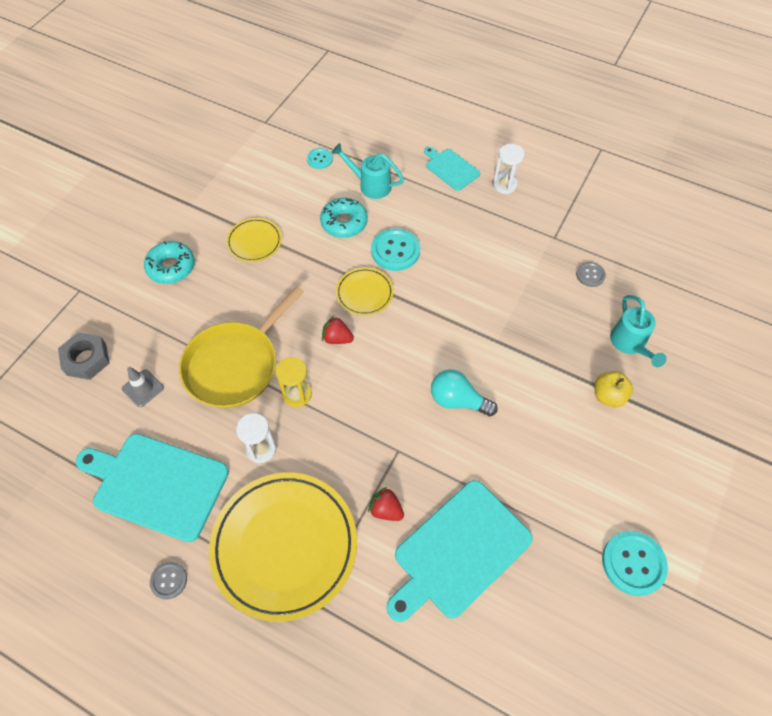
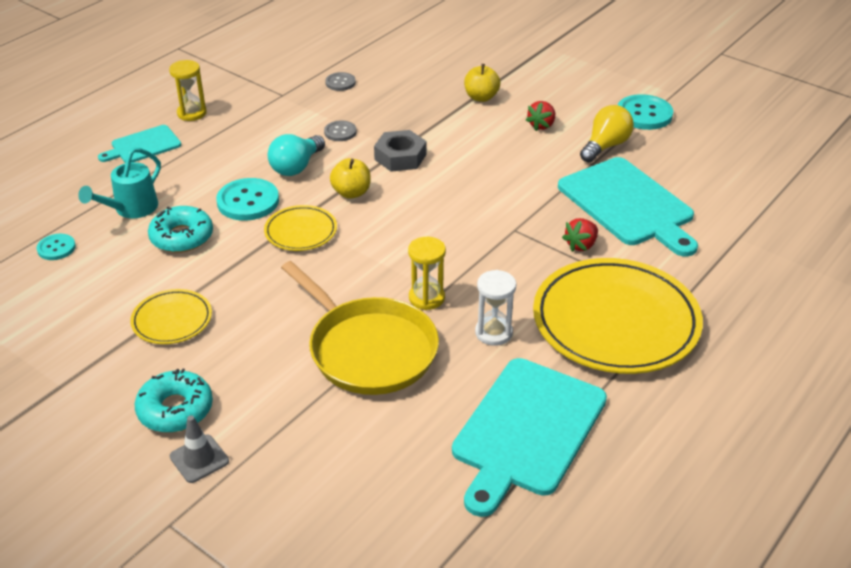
camera: 80 degrees left, 20 degrees down
grey nut [58,332,110,380] -> grey nut moved to [374,130,426,172]
grey traffic cone [122,367,164,407] -> grey traffic cone moved to [170,415,229,483]
grey button [150,562,187,600] -> grey button moved to [324,121,357,141]
red strawberry [322,316,354,344] -> red strawberry moved to [526,101,555,131]
turquoise light bulb [431,369,498,416] -> turquoise light bulb moved to [268,134,325,176]
white hourglass [493,144,525,194] -> yellow hourglass [169,60,207,121]
turquoise watering can [610,295,667,367] -> none
none -> yellow apple [330,158,371,199]
none -> yellow light bulb [580,105,634,163]

